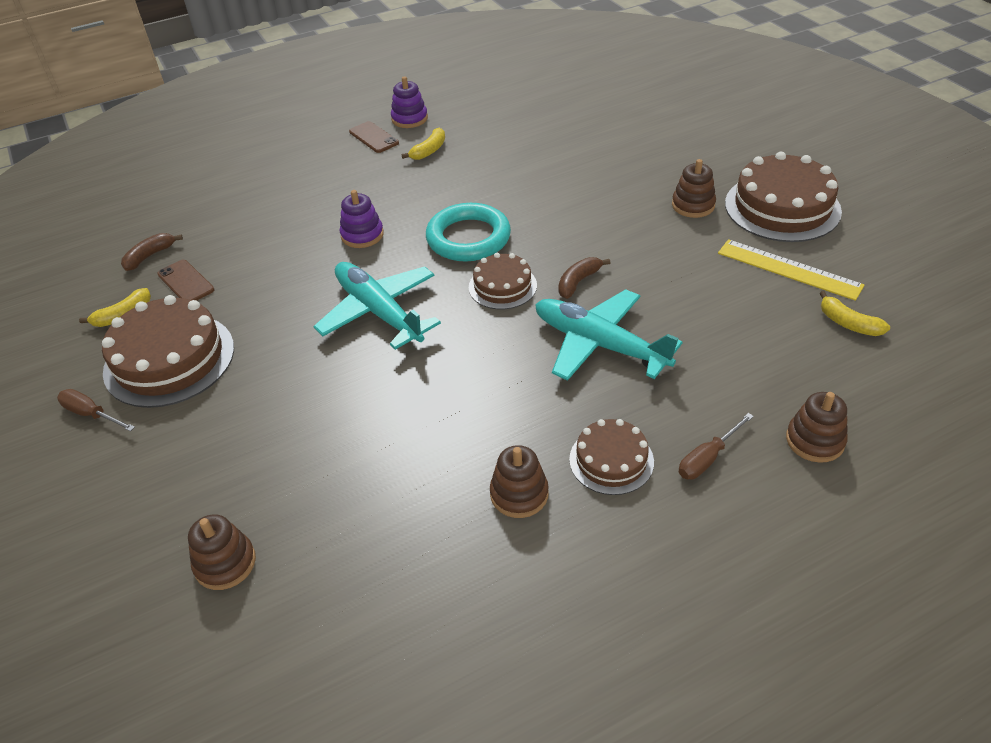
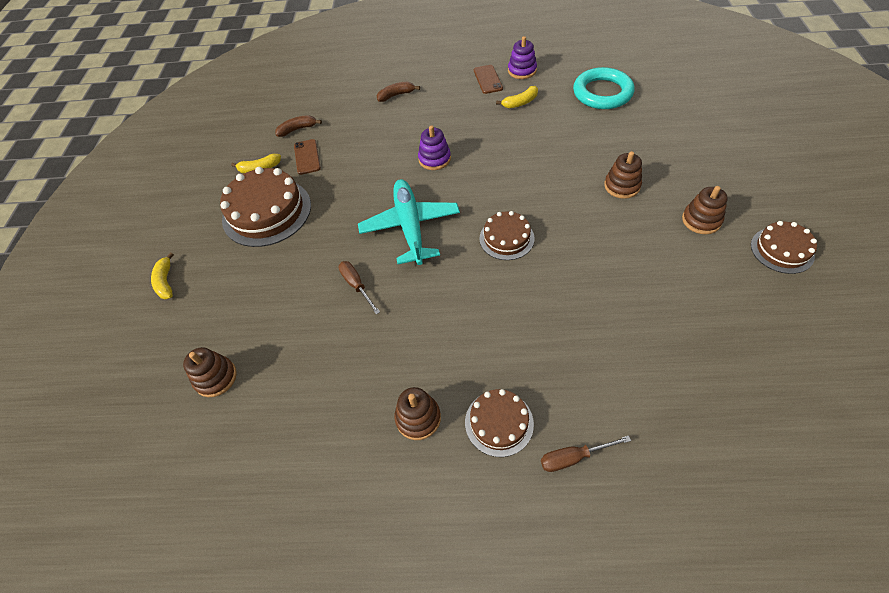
camera: 30 degrees right, 10 degrees up
brown screwdriver [57,389,135,432] -> brown screwdriver moved to [338,261,380,315]
turquoise ring [426,203,511,261] -> turquoise ring moved to [573,67,635,109]
turquoise plane [535,289,683,381] -> none
brown banana [558,257,610,299] -> brown banana moved to [377,81,420,102]
yellow ruler [718,239,865,301] -> none
brown cake [725,152,842,242] -> brown cake [751,221,817,274], size x0.57
brown stacking toy [786,392,848,463] -> brown stacking toy moved to [604,151,642,199]
yellow banana [819,291,890,336] -> yellow banana moved to [151,252,174,299]

